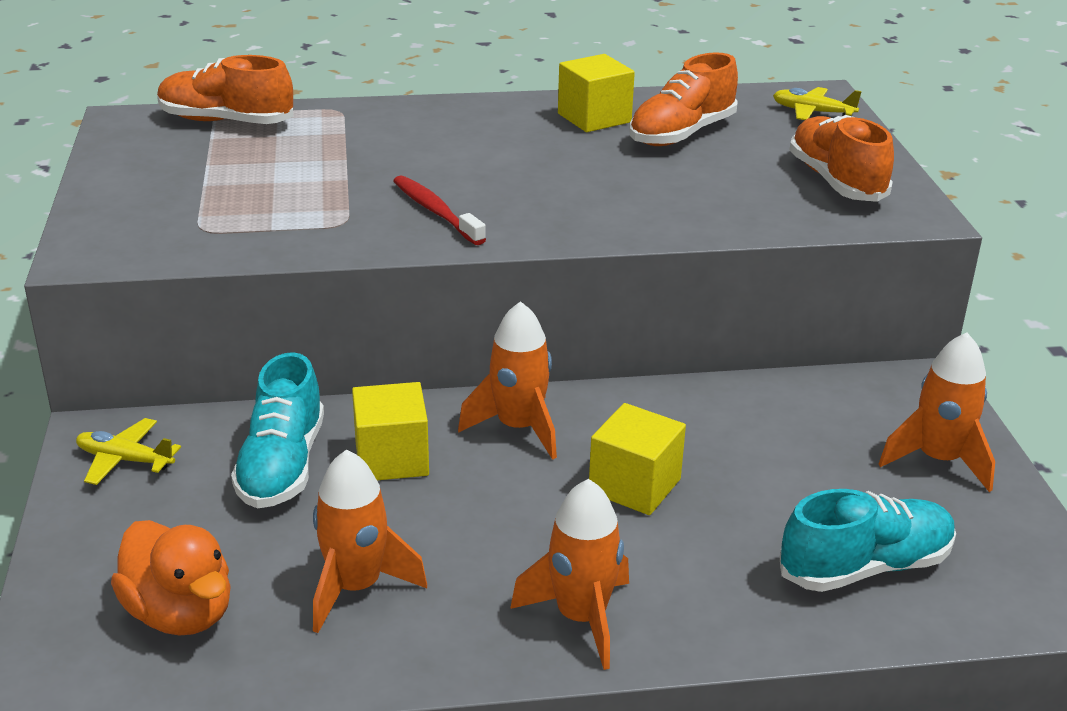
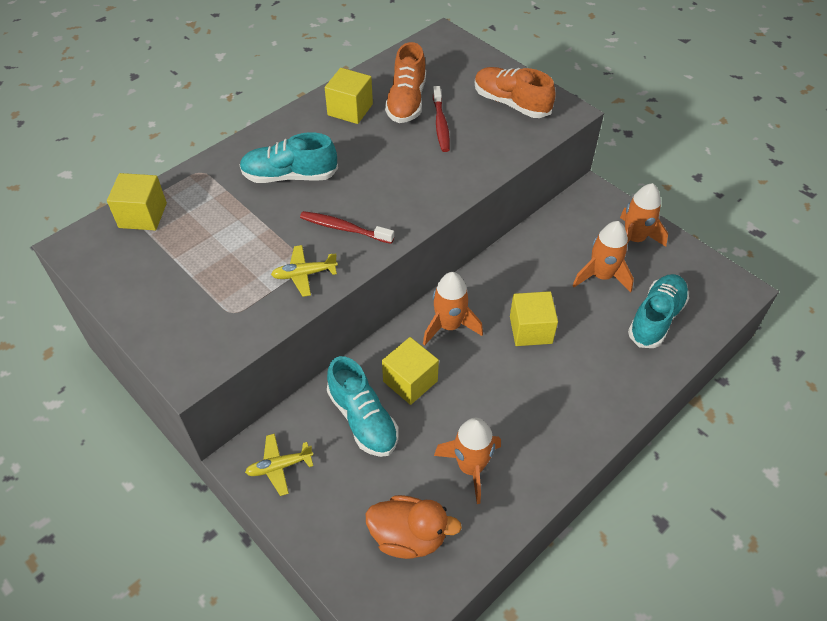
camera: 35 degrees left, 20 degrees up
orange shoe [157,55,294,124] -> yellow cube [107,173,167,230]
orange rocket [510,479,629,670] -> orange rocket moved to [573,221,634,293]
yellow plane [773,87,862,120] -> yellow plane moved to [271,245,338,297]
none -> turquoise shoe [239,132,338,183]
none -> red toothbrush [433,86,450,152]

